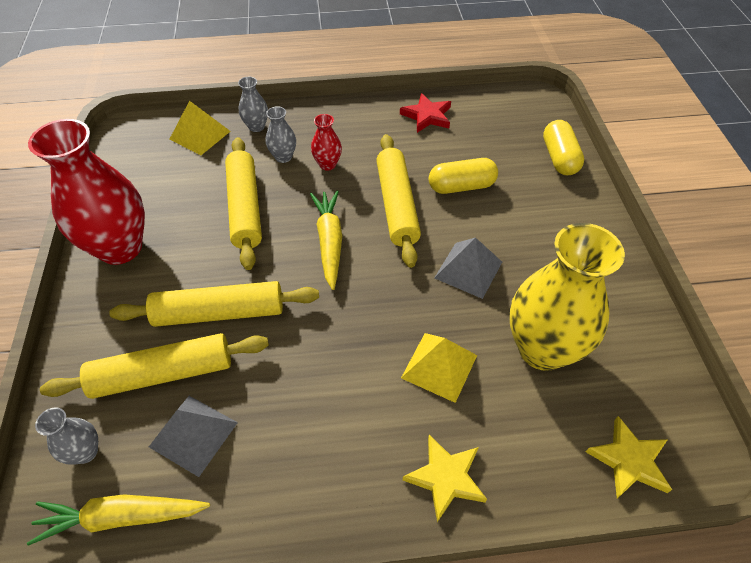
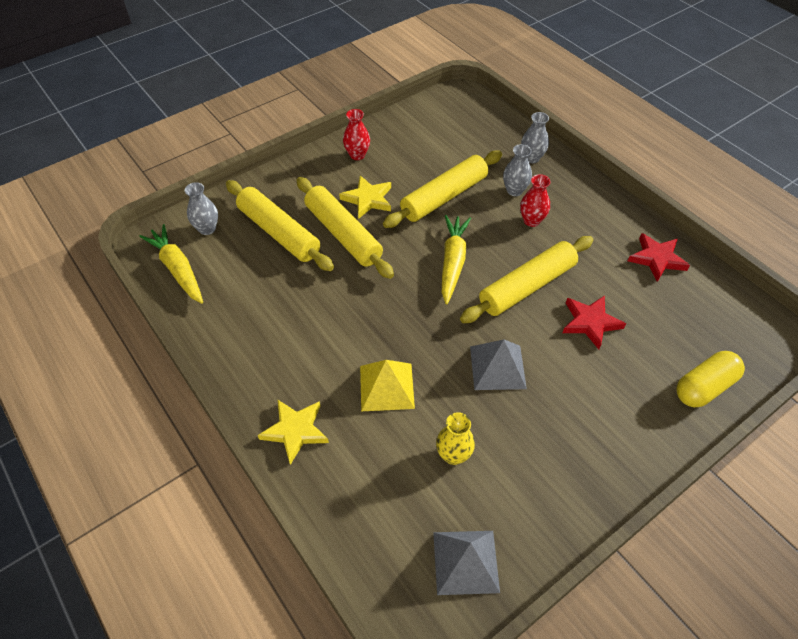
camera: 60 degrees right, 0 degrees up
red vase [28,119,145,265] -> red vase [343,109,370,160], size x0.44
grey pyramid [149,396,238,477] -> grey pyramid moved to [433,531,500,595]
yellow pyramid [169,101,231,155] -> none
yellow carrot [310,190,342,290] -> yellow carrot turned 45 degrees counterclockwise [442,215,471,304]
yellow capsule [429,158,498,194] -> red star [563,295,626,349]
yellow vase [509,223,625,371] -> yellow vase [436,412,475,465], size x0.44
yellow star [586,416,672,498] -> yellow star moved to [339,176,391,219]

